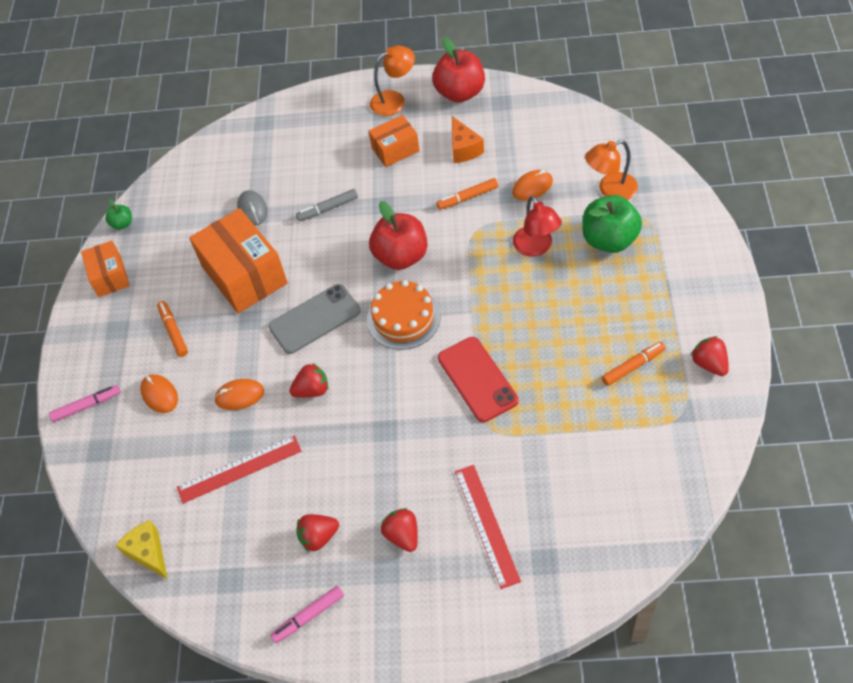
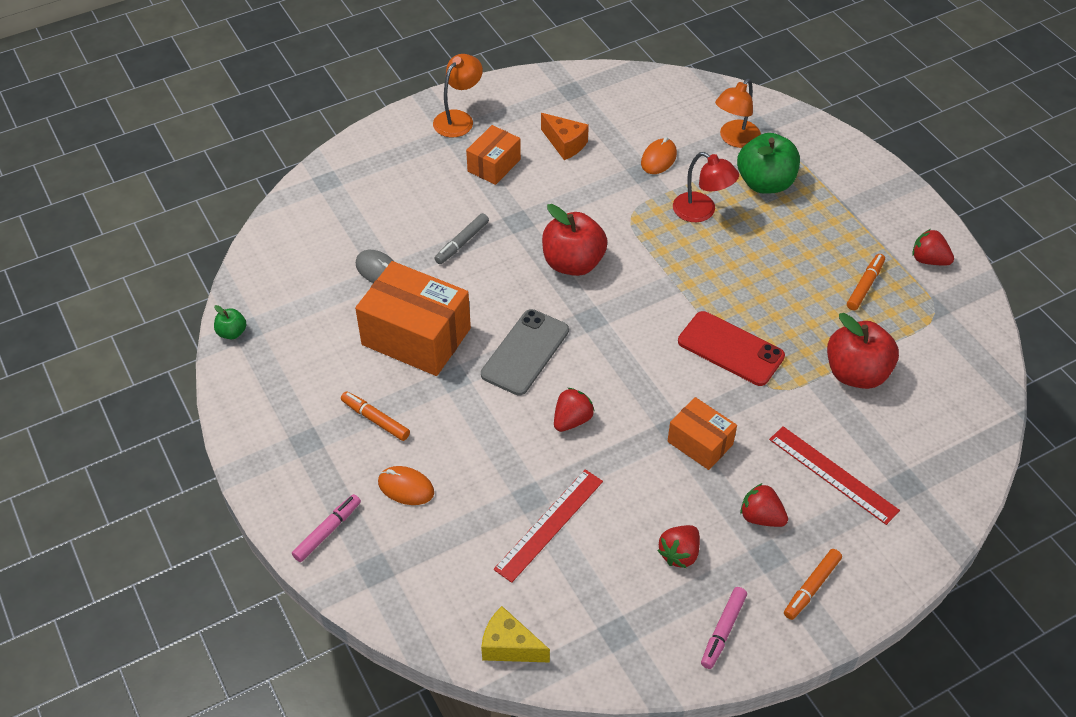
camera: 35 degrees left, 5 degrees down
orange box [81,241,130,297] -> orange box moved to [668,397,737,470]
orange mouse [214,379,264,410] -> none
orange cake [367,280,440,350] -> none
red apple [432,37,485,103] -> red apple moved to [827,313,899,389]
orange marker [436,178,498,210] -> orange marker moved to [784,549,842,620]

